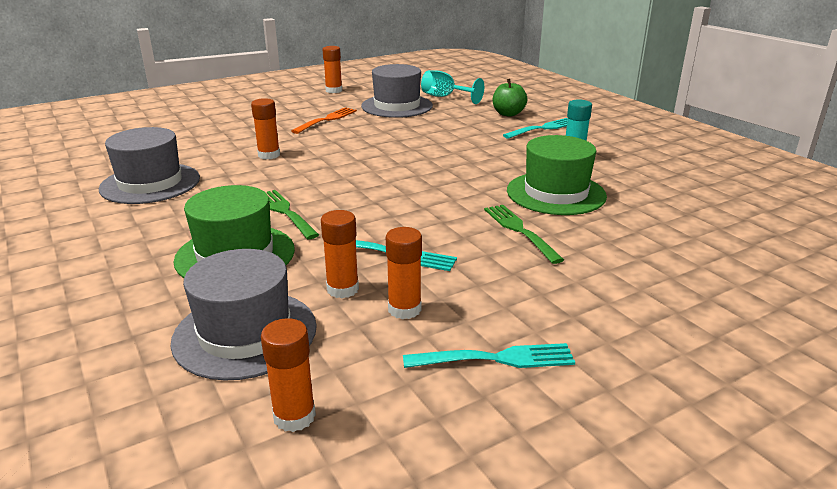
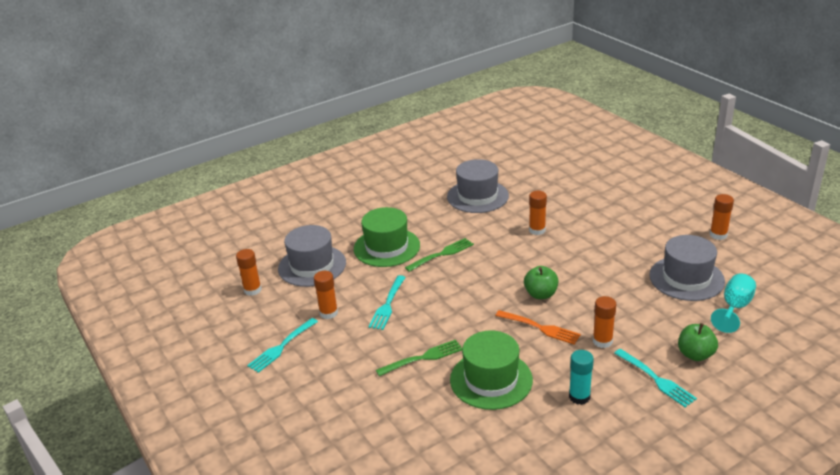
camera: 90 degrees right, 5 degrees up
orange fork [291,107,357,134] -> orange fork moved to [495,310,581,345]
orange glue stick [321,210,359,298] -> orange glue stick moved to [593,296,616,348]
turquoise fork [403,343,575,368] -> turquoise fork turned 45 degrees clockwise [247,318,318,373]
none -> green apple [524,266,559,299]

